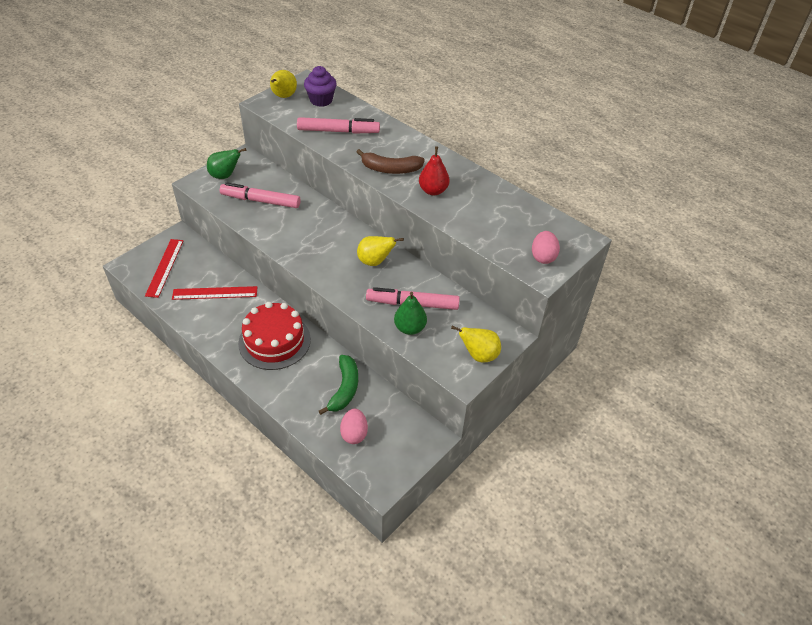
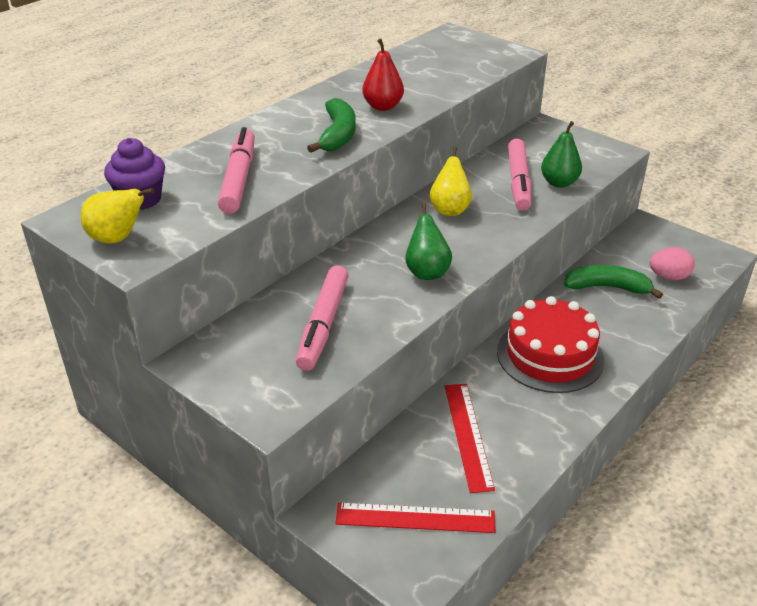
camera: 90 degrees left, 10 degrees down
green pear [207,148,246,179] -> green pear moved to [405,202,452,280]
brown banana [357,149,425,174] -> green banana [307,98,356,153]
yellow pear [451,326,501,363] -> none
pink egg [532,231,560,264] -> none

